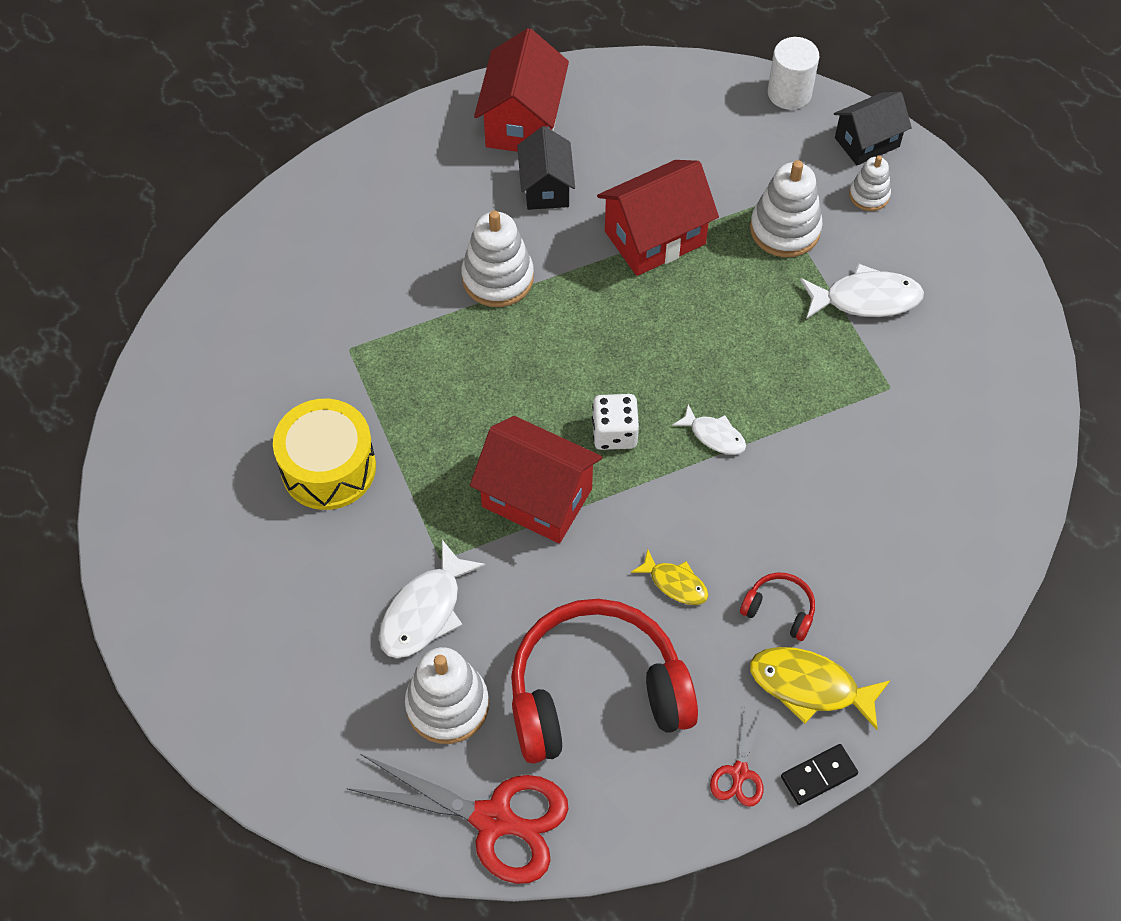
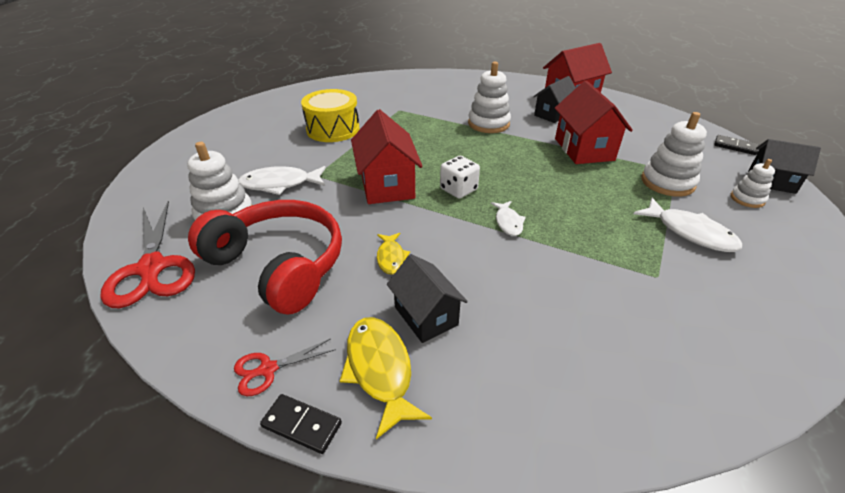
camera: 50 degrees right, 20 degrees down
red house [597,160,719,276] -> red house turned 60 degrees clockwise [555,81,633,164]
red headphones [740,572,815,641] -> black house [387,254,468,343]
white cylinder [768,37,819,110] -> black domino [714,135,759,155]

